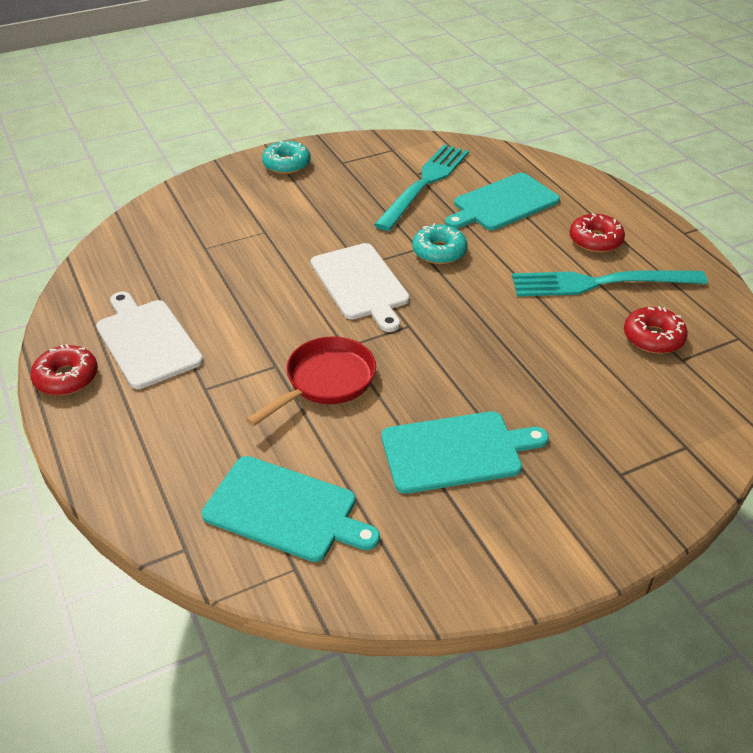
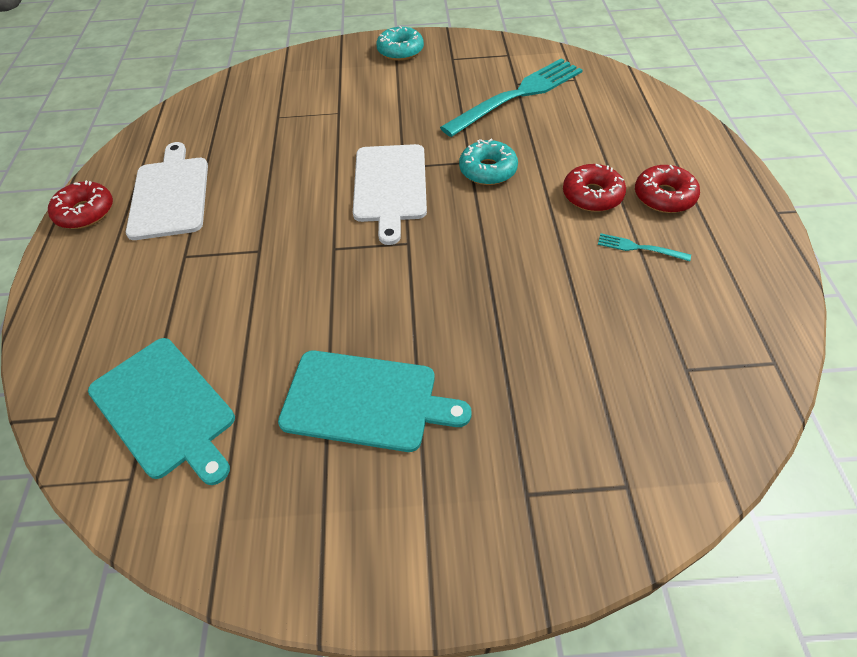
camera: 25 degrees right, 10 degrees up
red pan [246,336,376,426] -> none
turquoise cutting board [445,173,560,230] -> none
turquoise fork [512,270,708,296] -> turquoise fork [598,233,691,261], size x0.40
red donut [624,306,688,354] -> red donut moved to [563,164,626,212]

